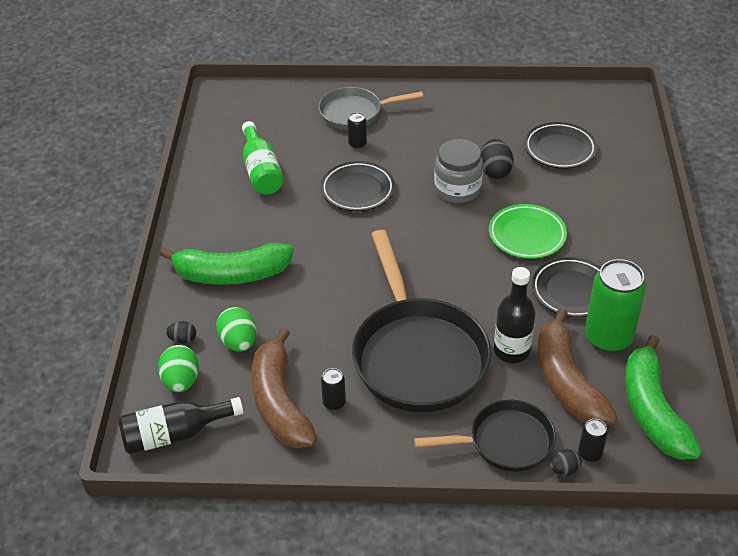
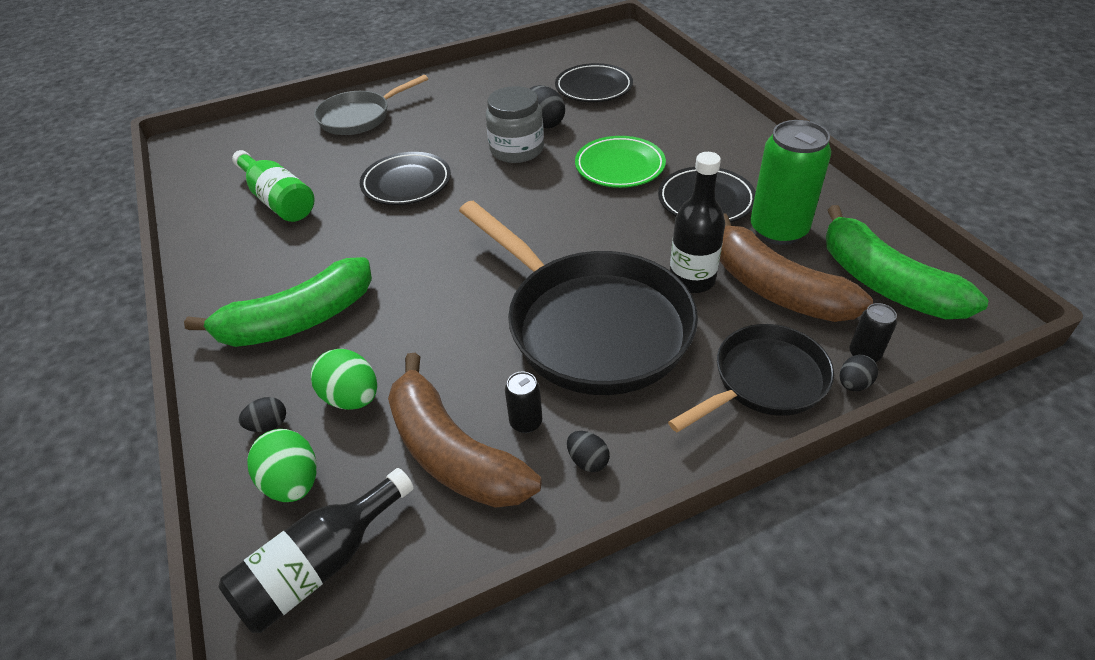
camera: 25 degrees left, 0 degrees up
black can [348,112,367,149] -> none
none -> black egg [567,431,610,472]

